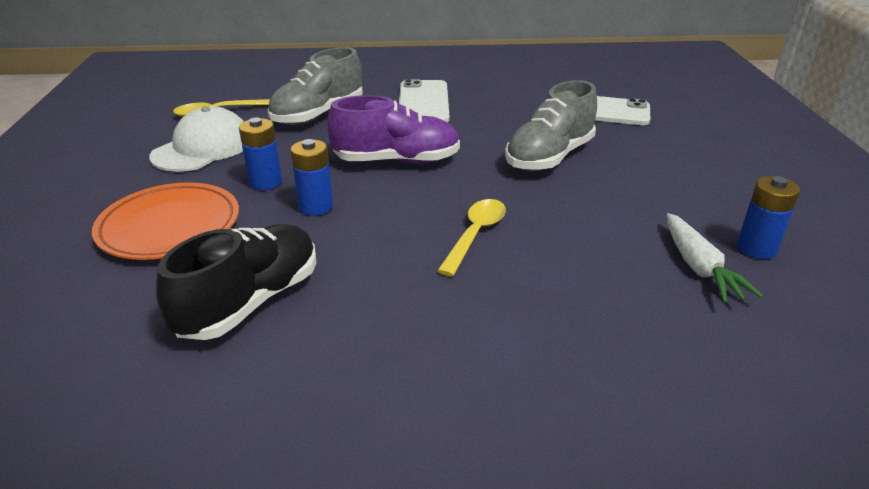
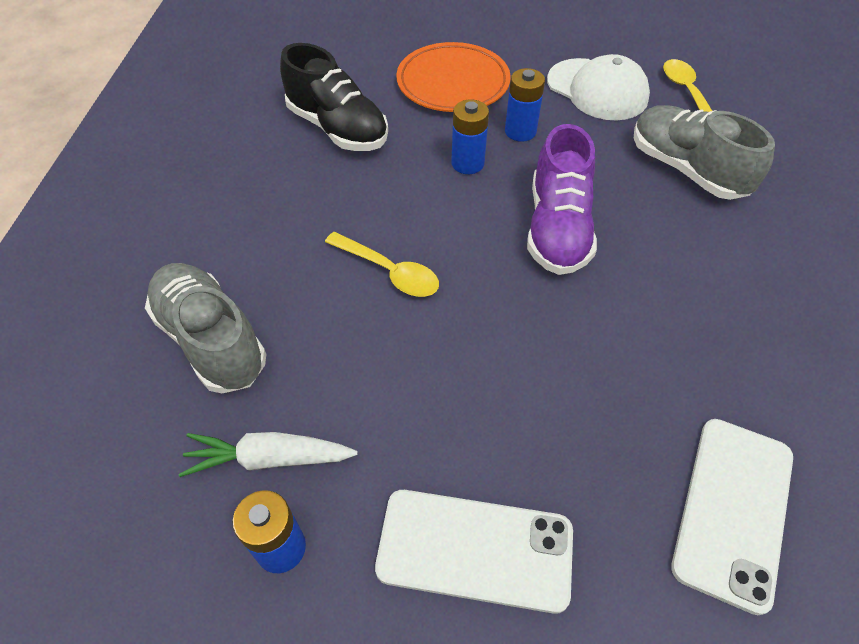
camera: 100 degrees right, 20 degrees up
white phone [399,79,450,122] -> white phone moved to [375,490,573,614]
grey shoe [505,80,597,171] -> grey shoe moved to [145,263,266,393]

